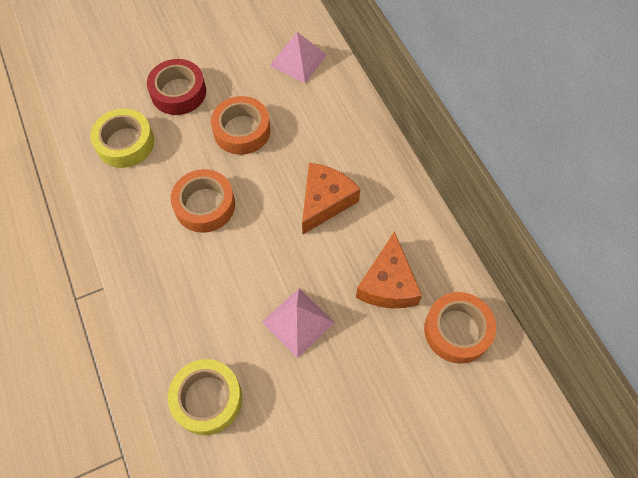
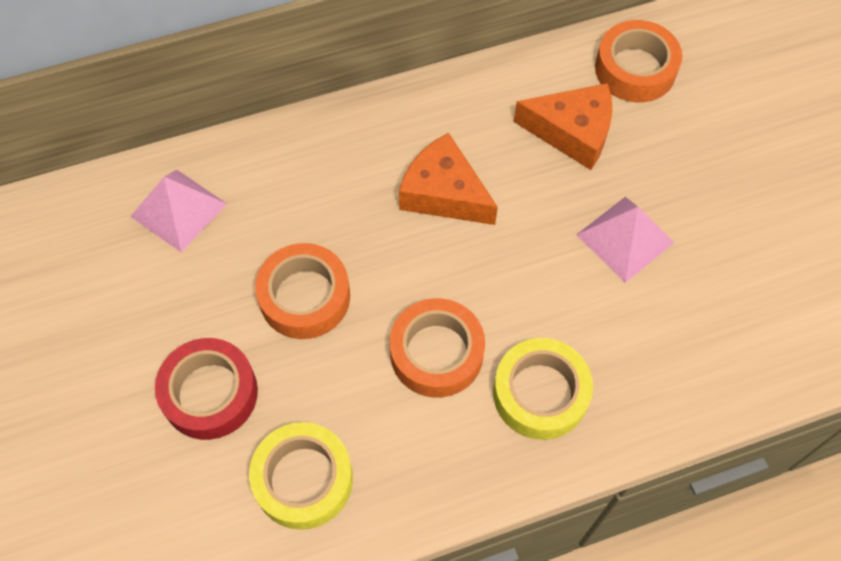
camera: 85 degrees left, 0 degrees up
yellow tape [168,359,242,435] -> yellow tape moved to [493,338,593,440]

